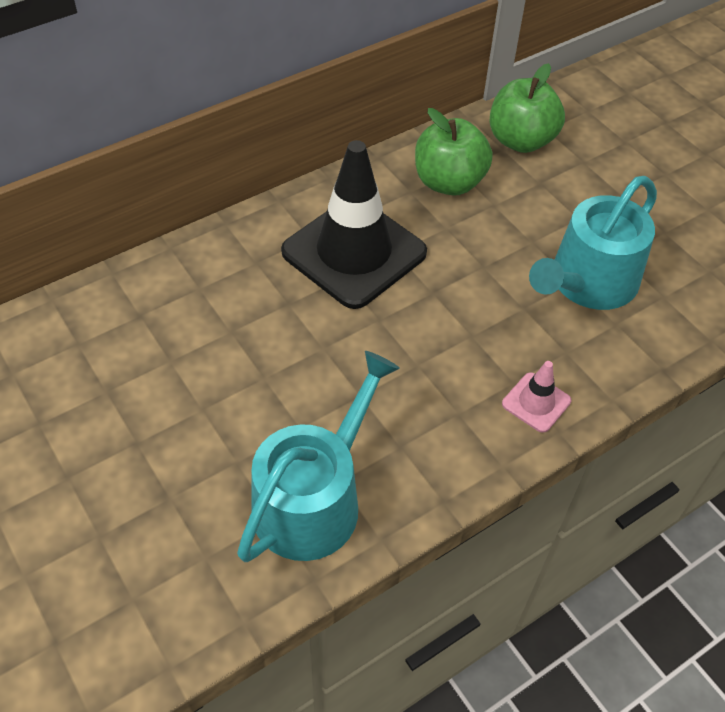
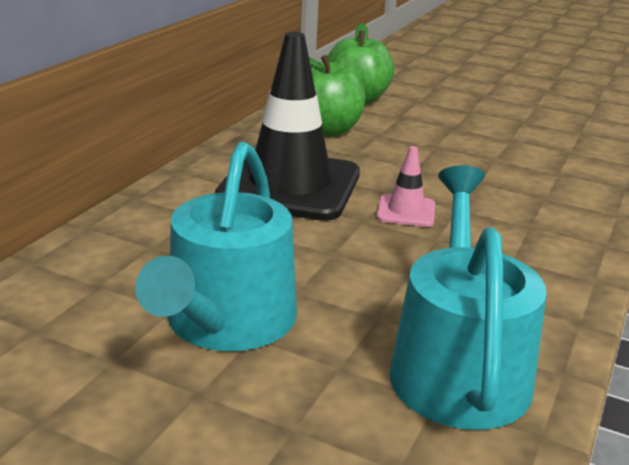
camera: 30 degrees left, 25 degrees down
pink traffic cone [502,361,571,433] -> pink traffic cone moved to [377,146,435,227]
turquoise watering can [529,176,657,310] -> turquoise watering can moved to [135,142,297,351]

